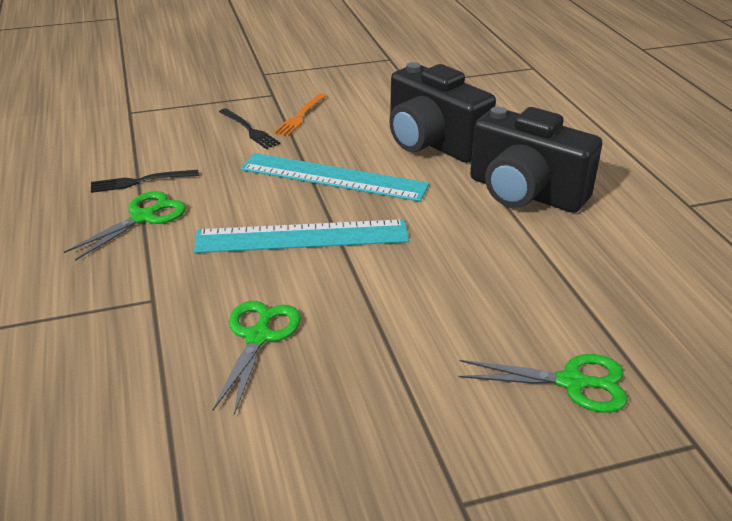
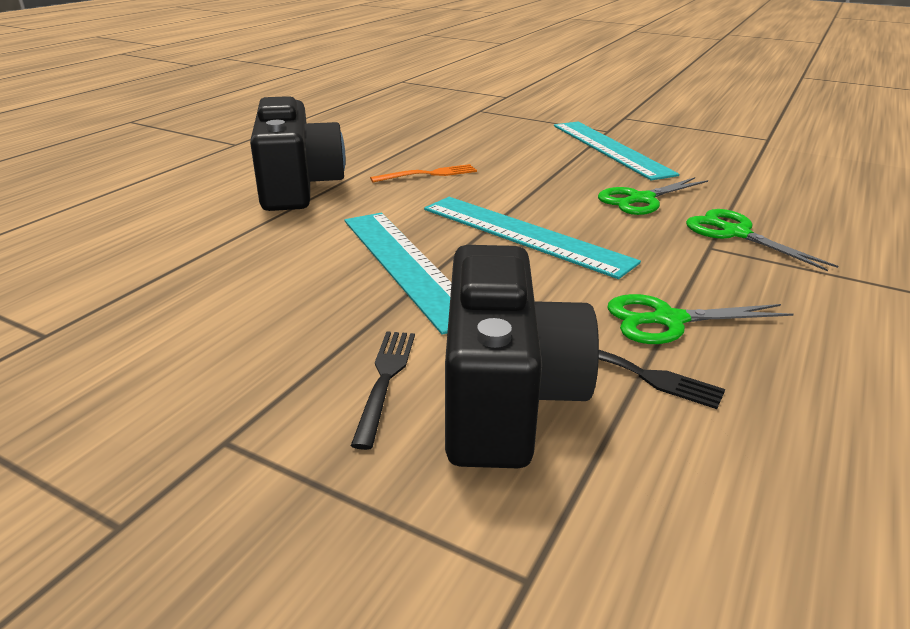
camera: 135 degrees left, 5 degrees down
orange fork [273,93,326,136] -> orange fork moved to [370,164,477,182]
black camera [389,62,496,163] -> black camera moved to [445,245,599,468]
green scissors [458,354,628,413] -> green scissors moved to [686,209,838,271]
none -> turquoise ruler [554,122,679,180]

